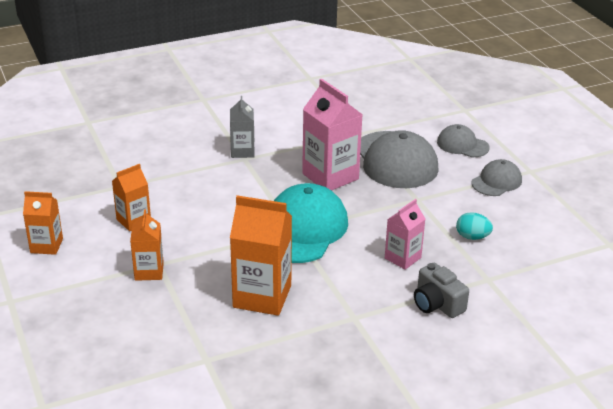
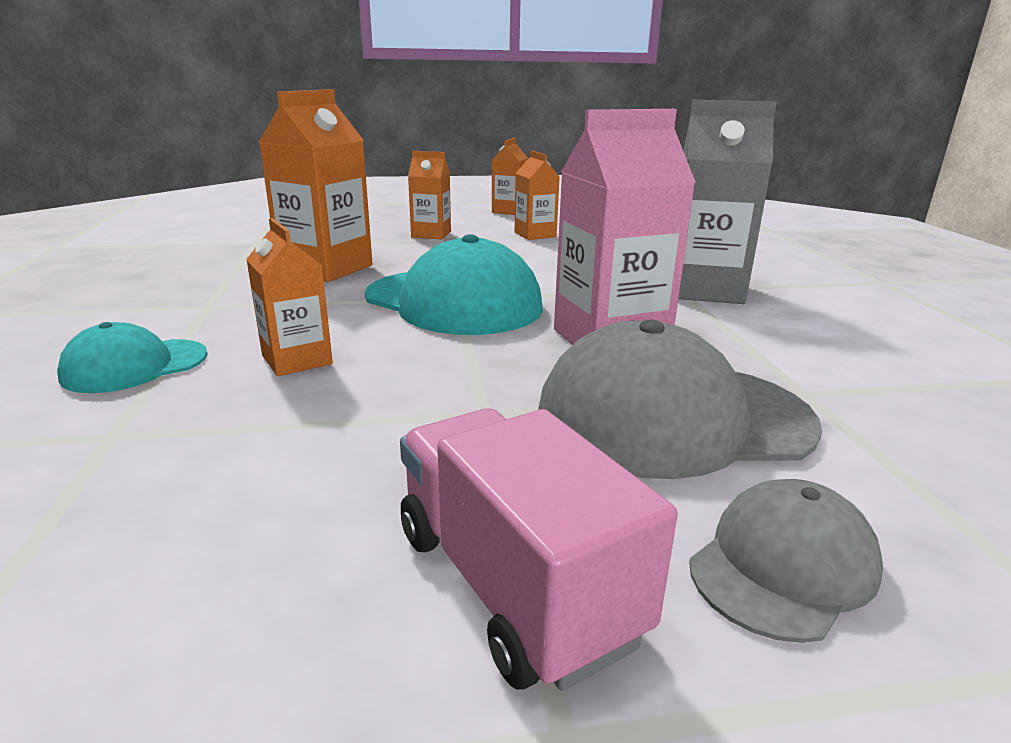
camera: 105 degrees right, 10 degrees down
grey carton [230,96,255,158] -> grey carton [678,100,777,304], size x1.72
pink carton [385,199,425,270] -> orange carton [246,218,333,376]
grey camera [414,263,469,318] -> turquoise cap [57,322,208,393]
turquoise egg [456,212,493,240] -> none
grey cap [471,159,522,196] -> pink truck [400,409,678,691]

